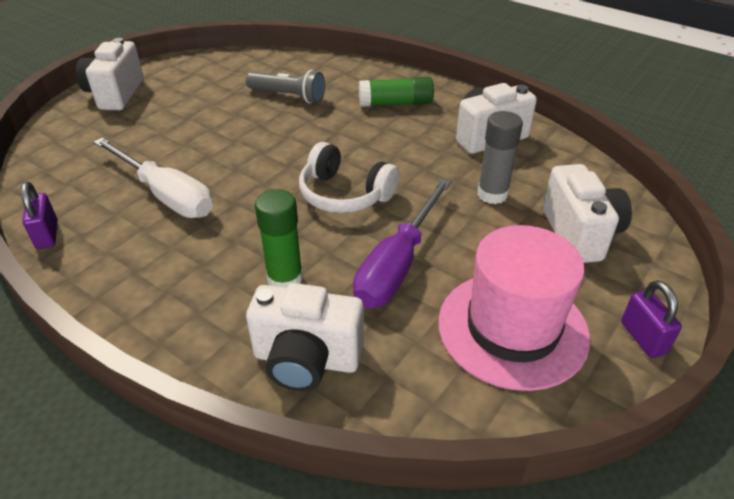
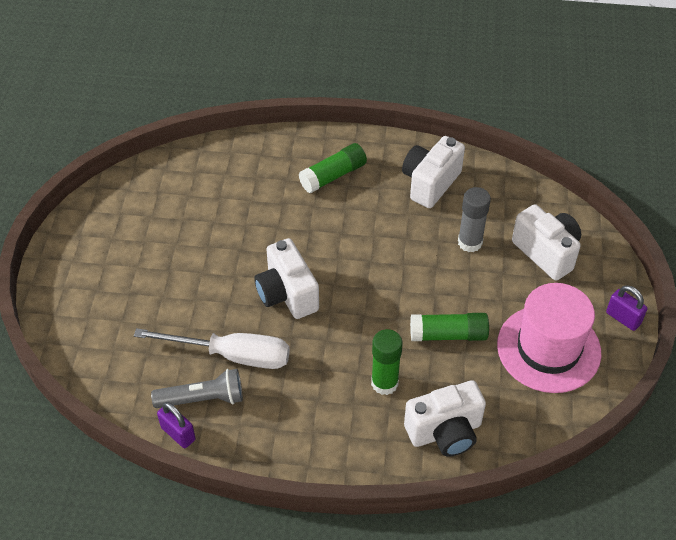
camera: 30 degrees left, 10 degrees up
white camera [76,38,144,110] -> white camera moved to [254,238,319,319]
grey flashlight [246,70,325,103] -> grey flashlight moved to [151,369,243,408]
white headphones [299,142,399,213] -> none
purple screwdriver [353,178,451,308] -> green glue stick [410,313,489,341]

